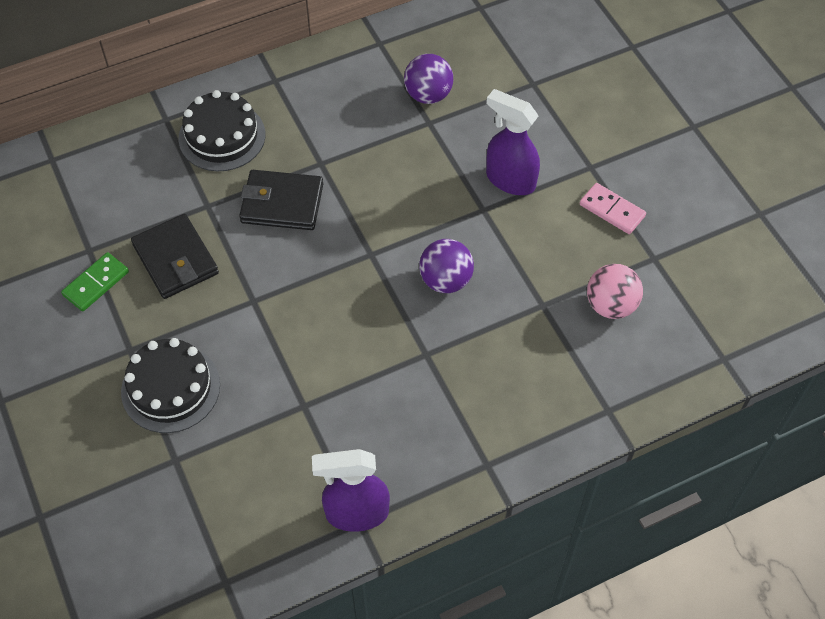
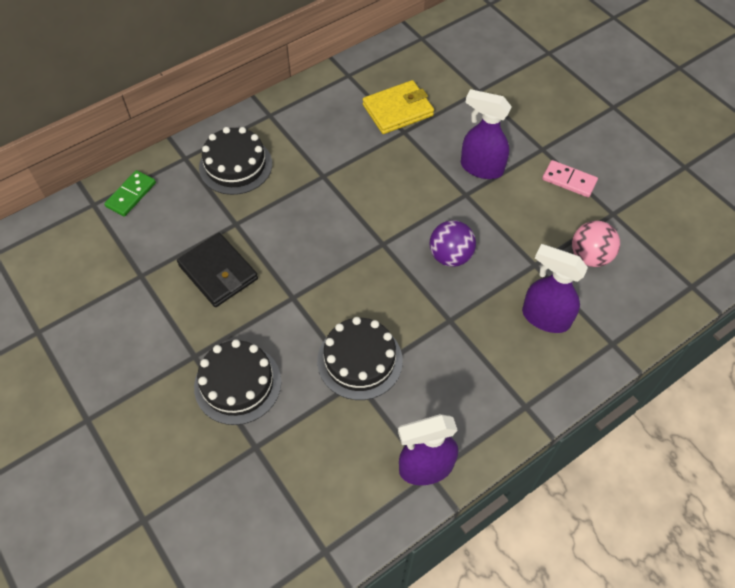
camera: 10 degrees left, 0 degrees up
green domino [61,252,129,311] -> green domino moved to [104,170,156,217]
black wallet [239,170,323,230] -> none
purple ball [404,54,453,104] -> yellow wallet [363,80,434,134]
none -> black cake [317,317,403,400]
none -> purple spray bottle [522,244,588,333]

